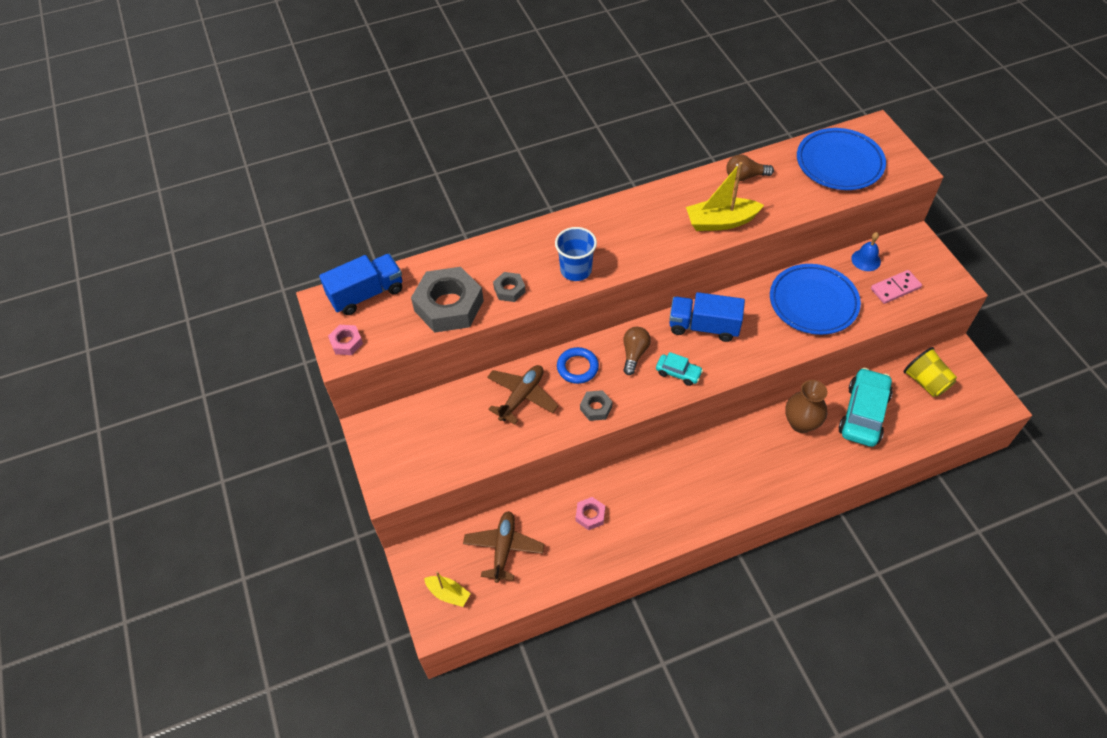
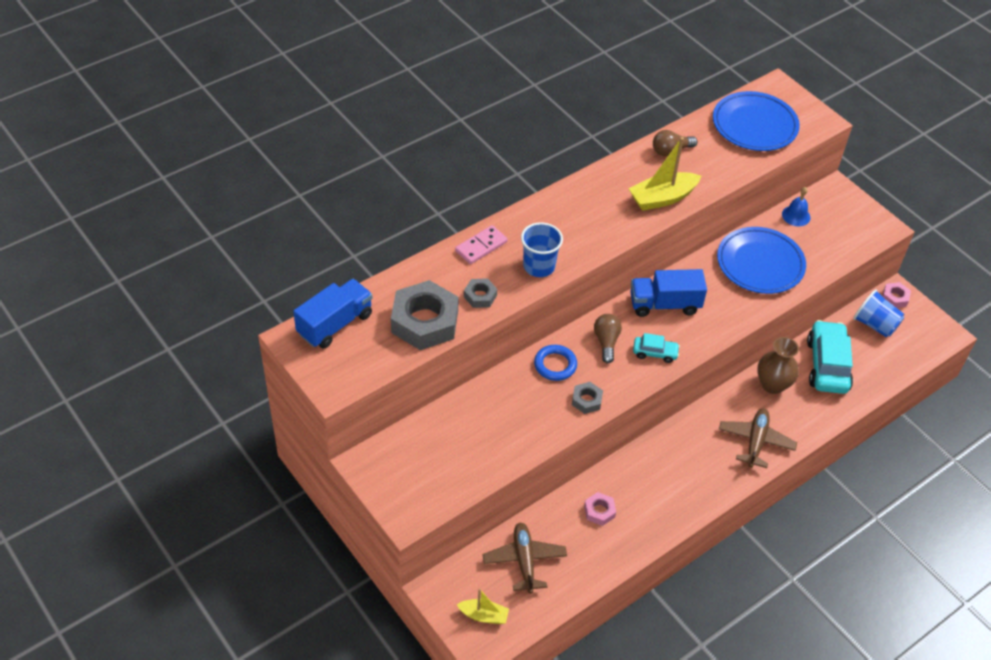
camera: 20 degrees left, 5 degrees down
pink nut [328,325,363,355] -> pink nut moved to [882,282,911,308]
brown plane [487,365,559,424] -> brown plane moved to [719,408,797,468]
pink domino [871,270,922,304] -> pink domino moved to [455,225,508,264]
yellow cup [904,347,957,397] -> blue cup [853,289,905,337]

